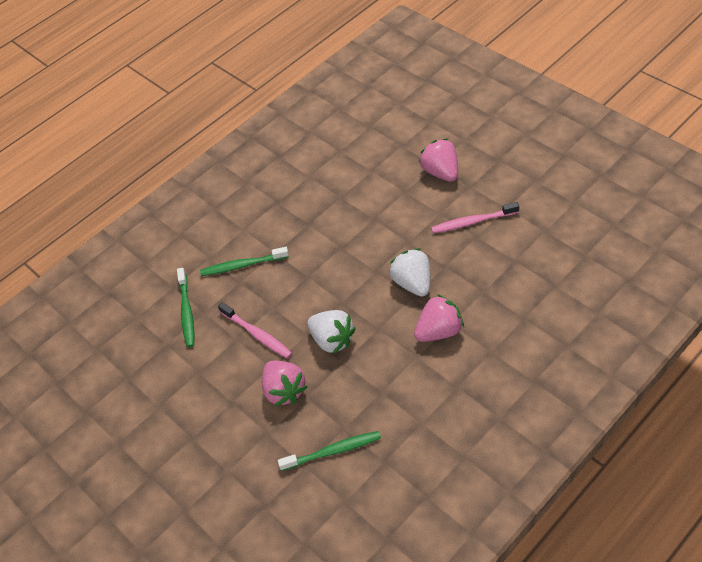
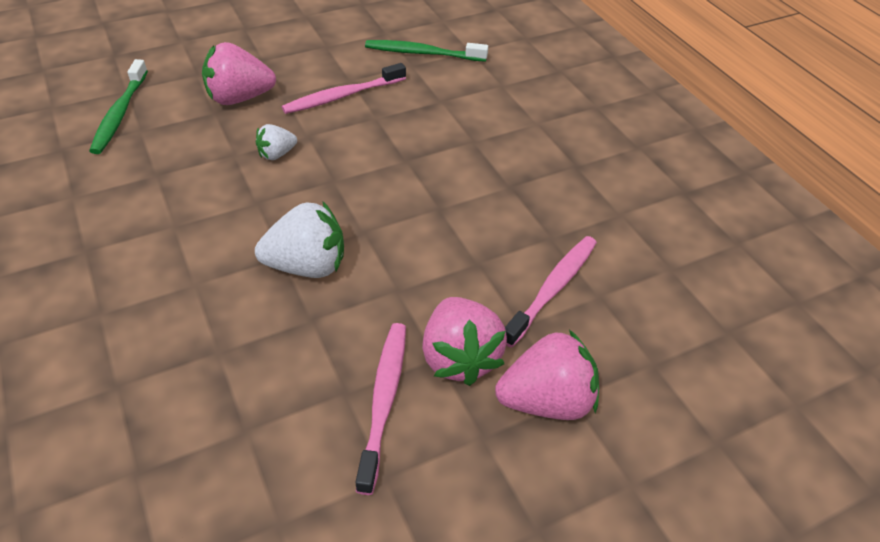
camera: 100 degrees right, 5 degrees down
green toothbrush [200,247,289,276] -> none
white strawberry [307,310,356,354] -> white strawberry [256,124,297,160], size x0.55
pink strawberry [414,294,464,342] -> pink strawberry moved to [422,297,507,386]
none -> pink toothbrush [505,236,597,348]

